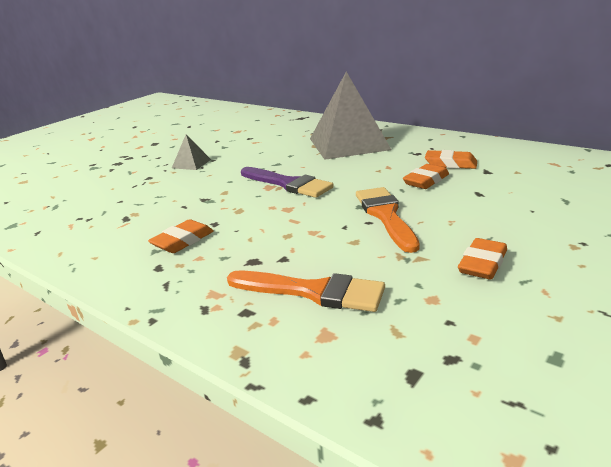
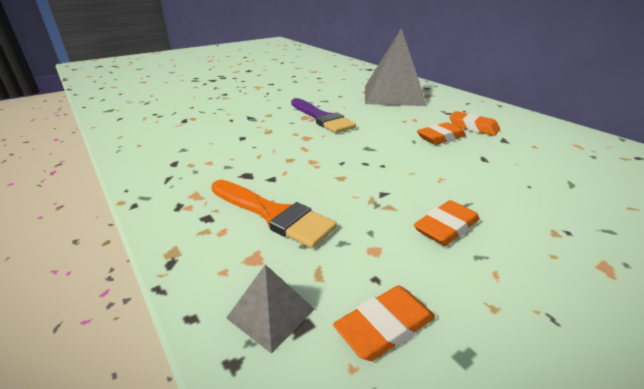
camera: 15 degrees right, 5 degrees up
orange eraser [148,219,214,253] -> orange eraser moved to [333,285,435,361]
grey pyramid [172,135,211,170] -> grey pyramid moved to [226,264,315,354]
orange brush [356,187,420,253] -> none

